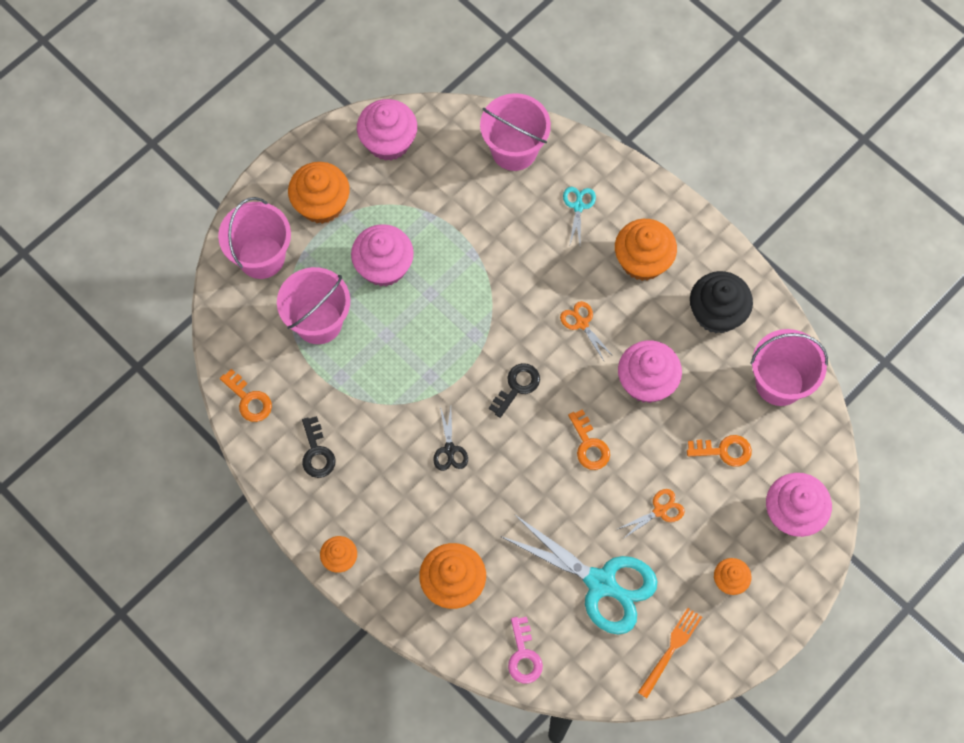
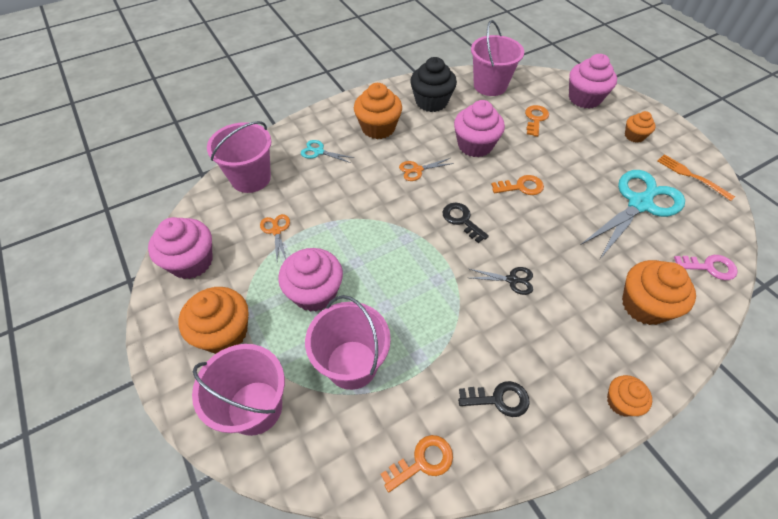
camera: 75 degrees left, 15 degrees down
orange scissors [618,489,685,539] -> orange scissors moved to [260,214,290,260]

